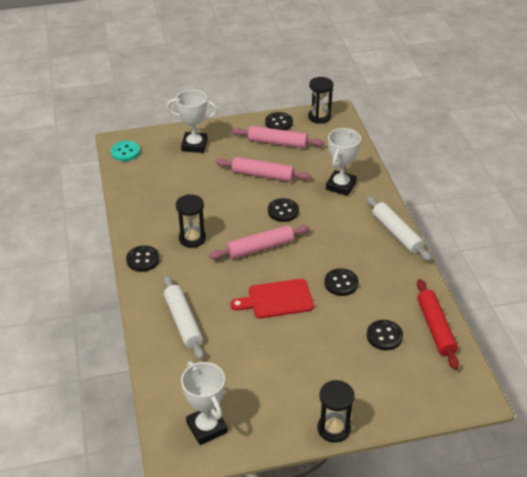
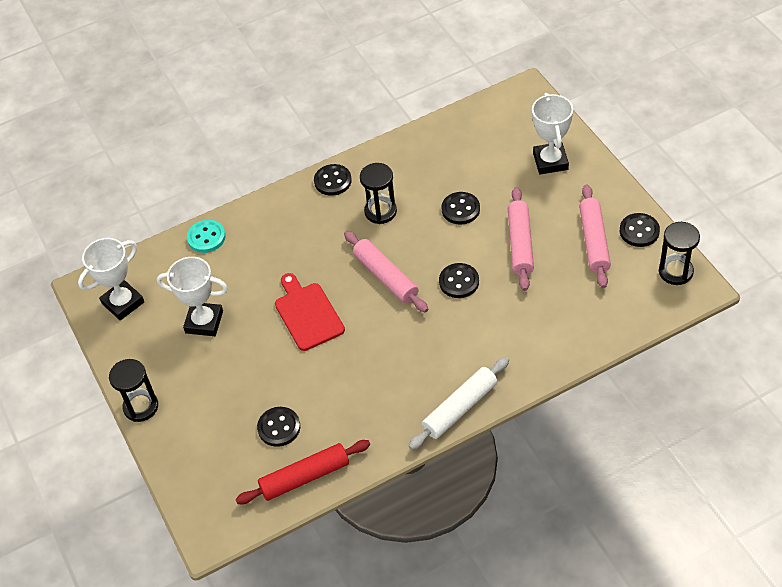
camera: 80 degrees right, 10 degrees up
turquoise button [111,141,140,161] -> turquoise button moved to [187,220,226,253]
white rolling pin [163,275,204,360] -> none
black button [324,268,359,296] -> black button moved to [442,192,480,225]
white trophy [326,128,361,196] -> white trophy moved to [157,257,228,336]

